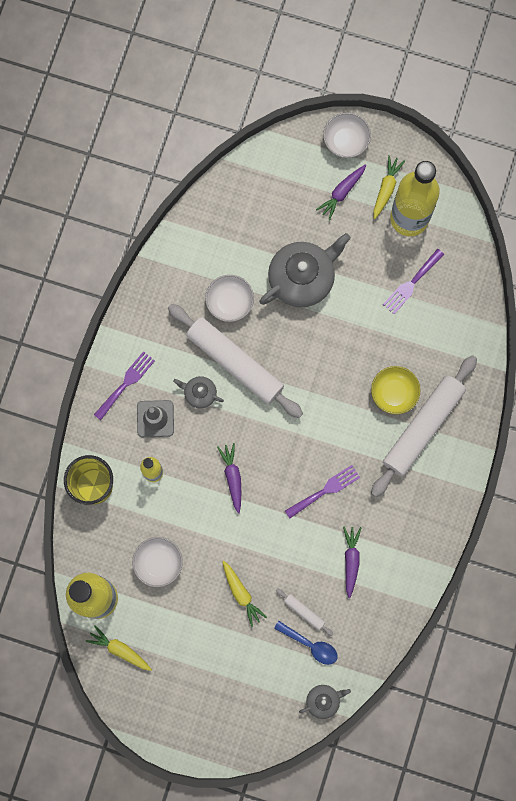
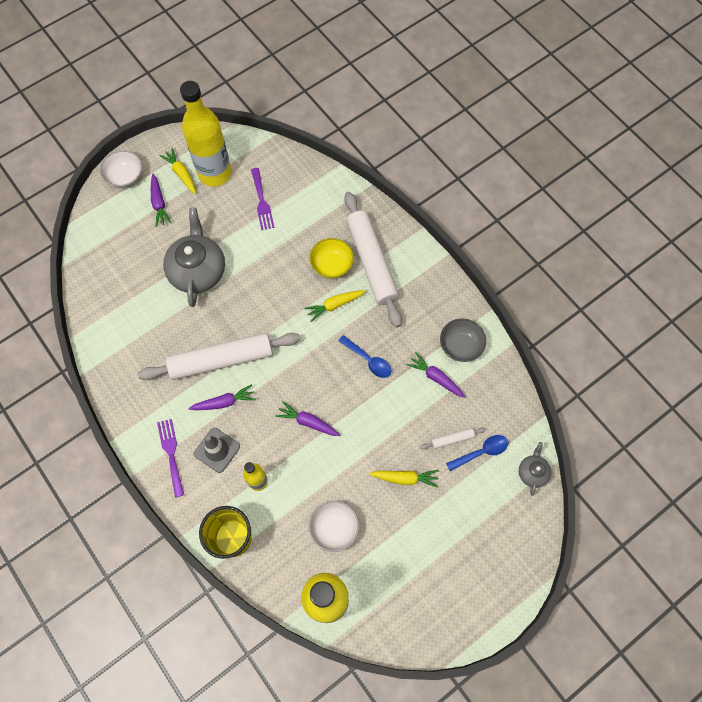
camera: 55 degrees left, 10 degrees down
yellow carrot [86,625,152,671] -> yellow carrot moved to [304,290,366,322]
grey teapot [173,376,224,409] -> purple carrot [188,384,256,410]
white bowl [205,275,254,322] -> none
purple fork [285,465,360,518] -> blue spoon [338,335,391,378]
none -> grey bowl [440,318,486,362]

